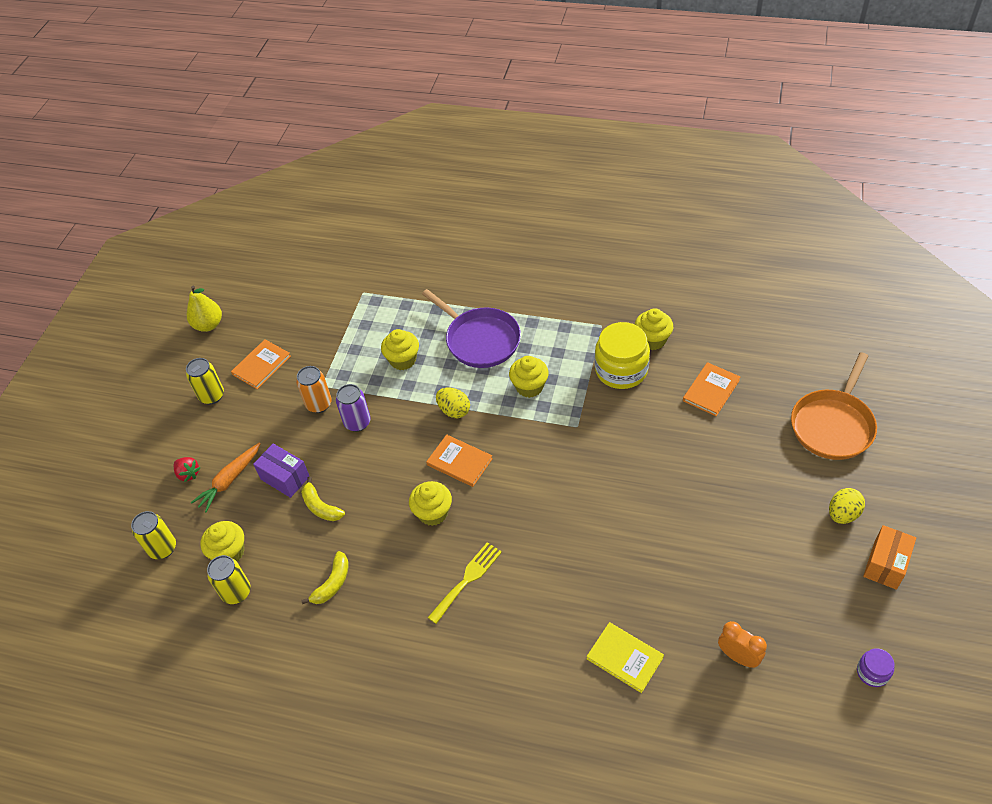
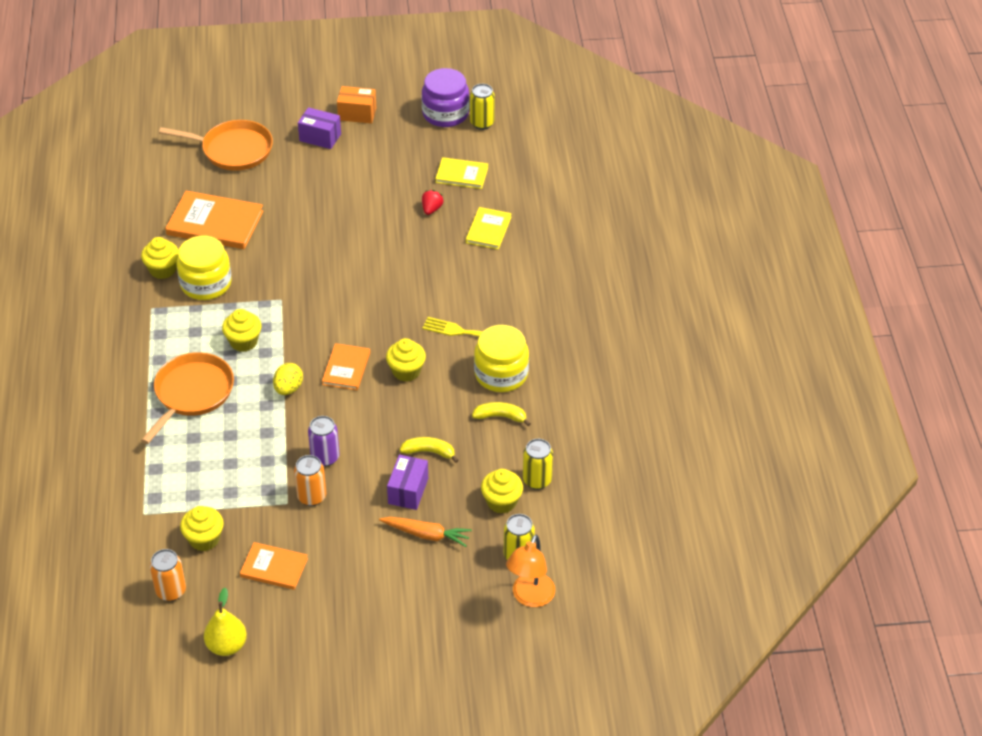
camera: 115 degrees left, 5 degrees down
red strawberry [174,457,200,482] -> red strawberry moved to [422,190,443,215]
yellow can [186,358,224,405] -> yellow can moved to [470,84,495,130]
yellow banana [301,476,345,521] -> yellow banana turned 105 degrees counterclockwise [400,437,459,463]
yellow cupcake [381,329,419,370] -> yellow cupcake moved to [180,506,224,551]
purple pan [422,289,521,368] -> orange pan [141,352,234,444]
orange book [683,362,740,416] -> orange book [165,191,264,249], size x1.69
orange clock [718,621,767,668] -> yellow book [435,157,488,189]
yellow egg [829,488,865,524] -> purple box [298,107,341,149]
purple jar [857,648,895,687] -> purple jar [422,68,470,127], size x2.09
none -> orange can [150,549,186,601]
none -> yellow jar [474,325,529,392]
none -> orange lamp [506,534,555,607]

